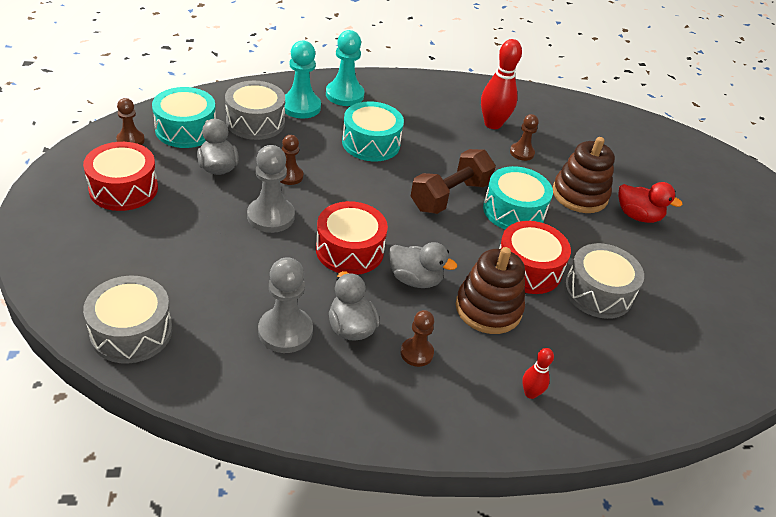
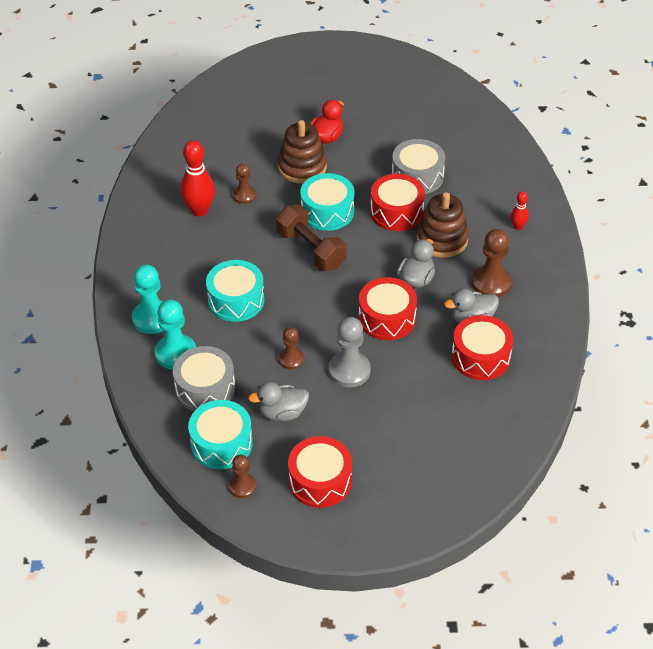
camera: 80 degrees left, 5 degrees up
grey drum [83,276,172,363] -> none
grey pawn [258,257,313,353] -> red drum [452,315,513,380]
brown pawn [401,310,434,367] -> brown pawn [471,229,512,297], size x1.63

